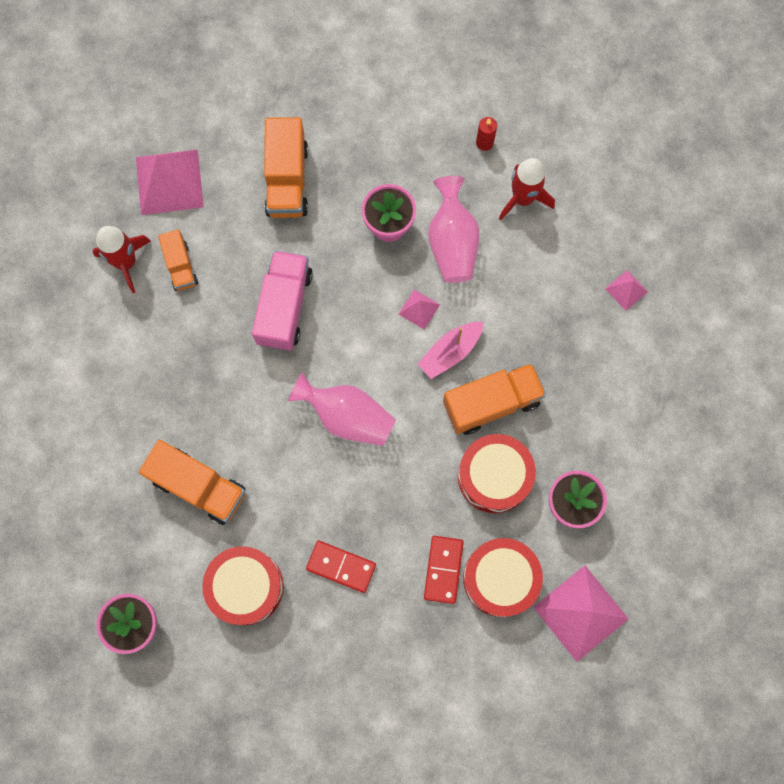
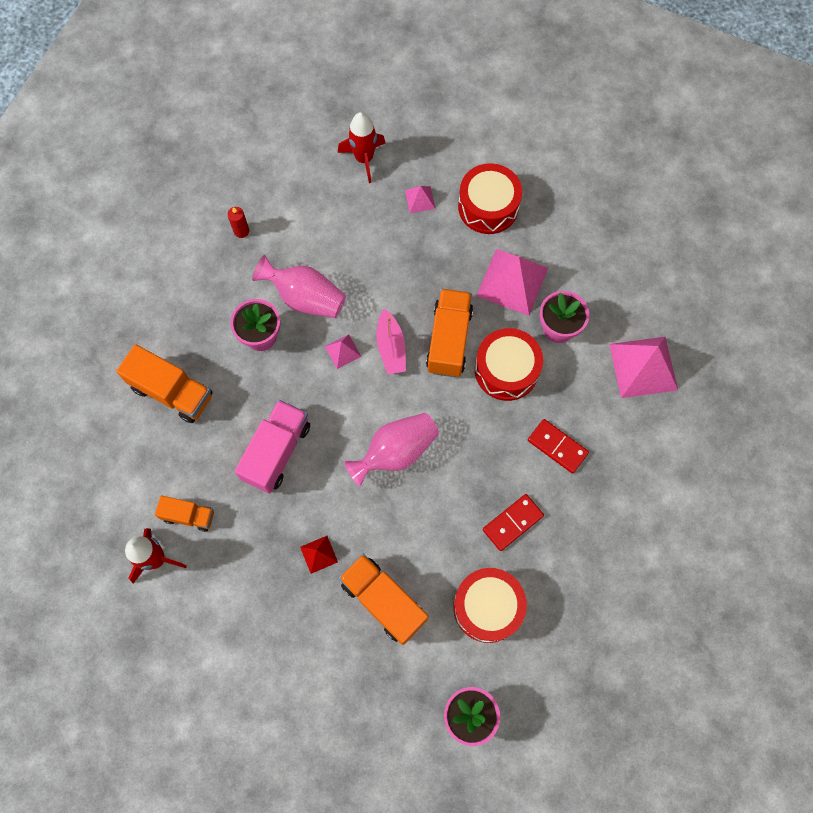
camera: 60 degrees left, 5 degrees down
pink pyramid [136,149,204,215] -> pink pyramid moved to [476,249,548,316]
orange truck [139,440,246,525] -> orange truck turned 105 degrees counterclockwise [339,554,428,645]
pink truck [252,251,313,351] -> pink truck turned 75 degrees clockwise [235,400,310,494]
red drum [463,538,543,617] -> red drum moved to [458,163,522,234]
red rocket [499,158,555,220] -> red rocket moved to [338,112,385,183]
none -> red pyramid [300,536,338,574]

